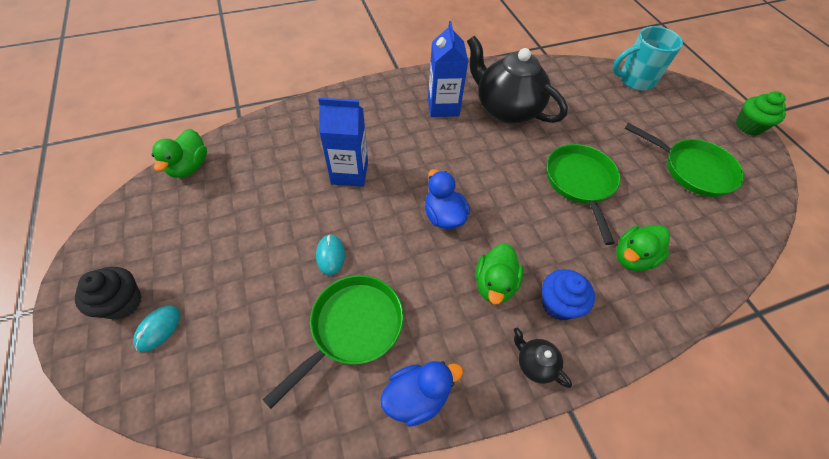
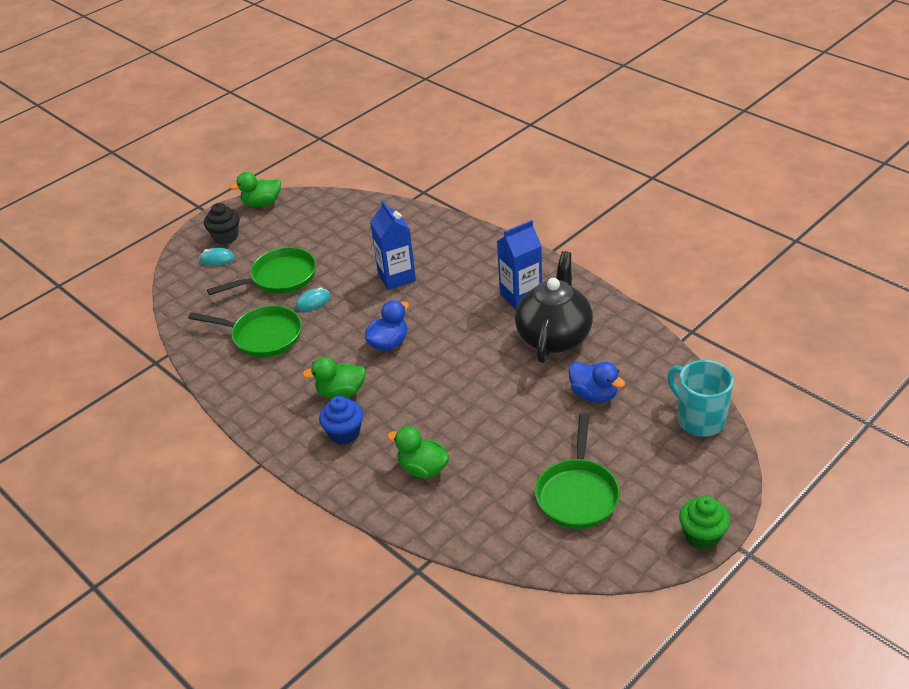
camera: 70 degrees right, 15 degrees down
green duck [152,129,207,178] -> green duck moved to [230,172,281,207]
blue duck [380,361,463,427] -> blue duck moved to [569,362,625,403]
black teapot [514,327,572,388] -> none
green pan [546,144,621,245] -> green pan moved to [207,247,316,295]

